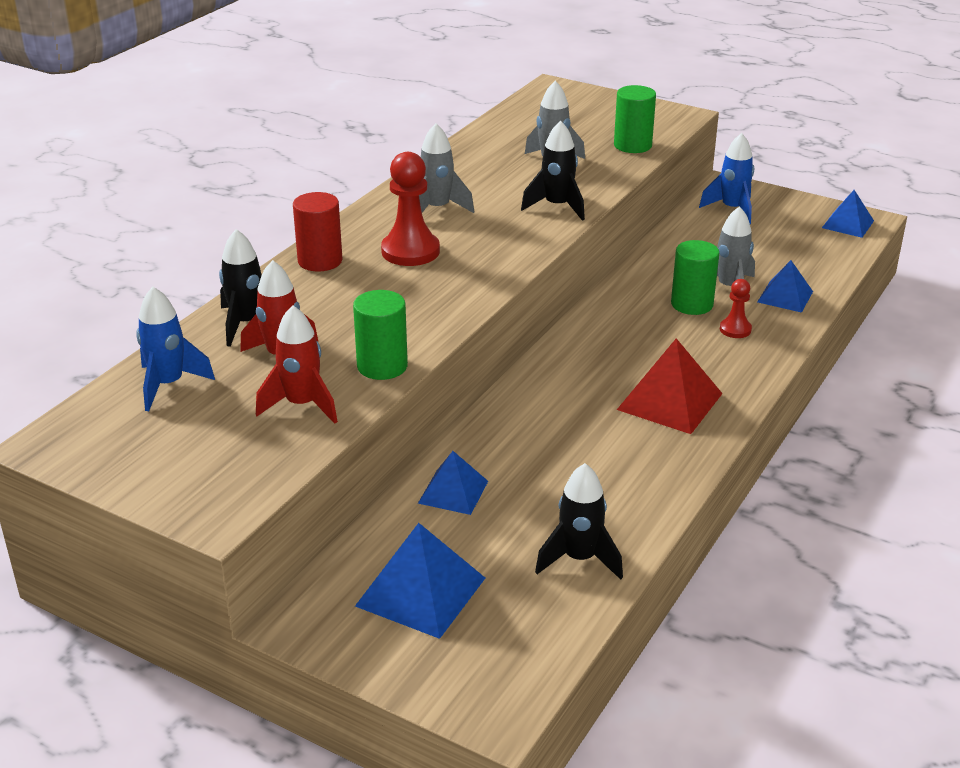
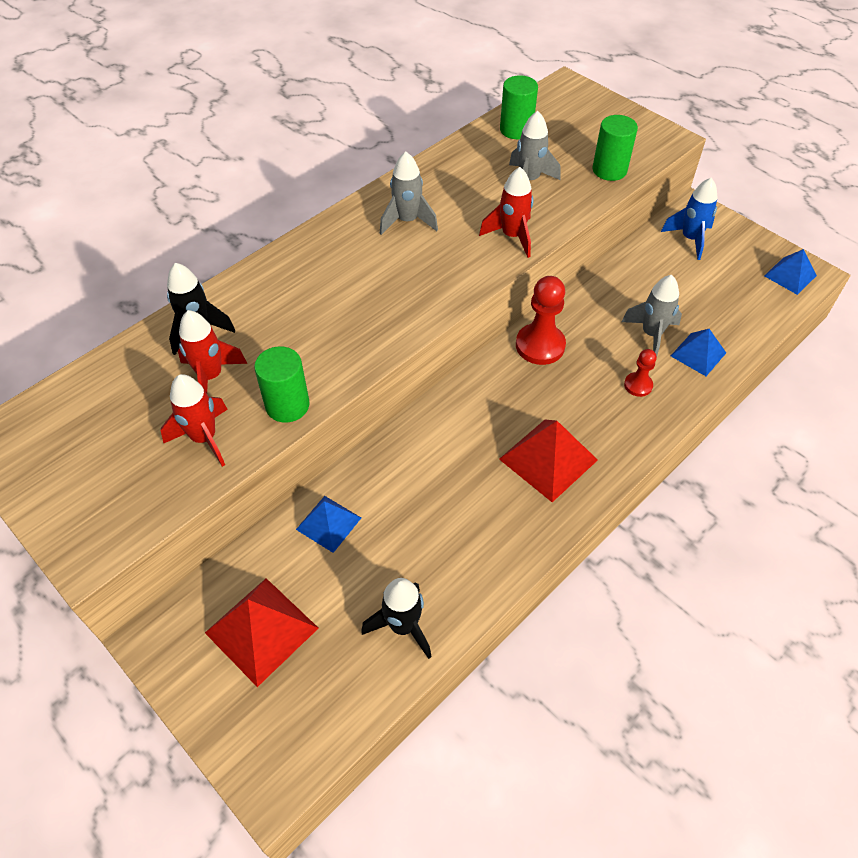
camera: 15 degrees right, 20 degrees up
blue rocket [136,287,215,411] -> none
red cylinder [293,192,342,272] -> none
blue pyramid [355,523,485,639] -> red pyramid [205,578,319,687]
red pawn [381,152,440,266] -> red pawn moved to [516,276,566,365]
black rocket [521,121,585,221] -> red rocket [479,167,534,258]
green cylinder [671,240,719,315] -> green cylinder moved to [500,75,538,139]

